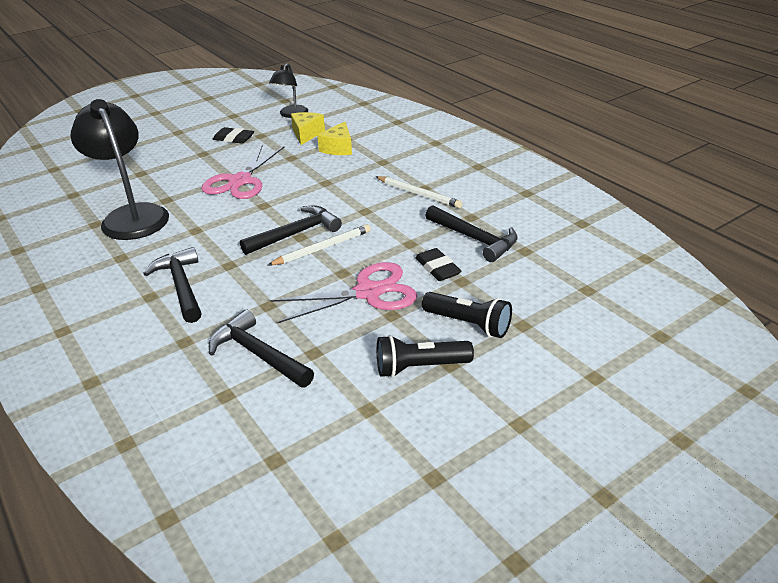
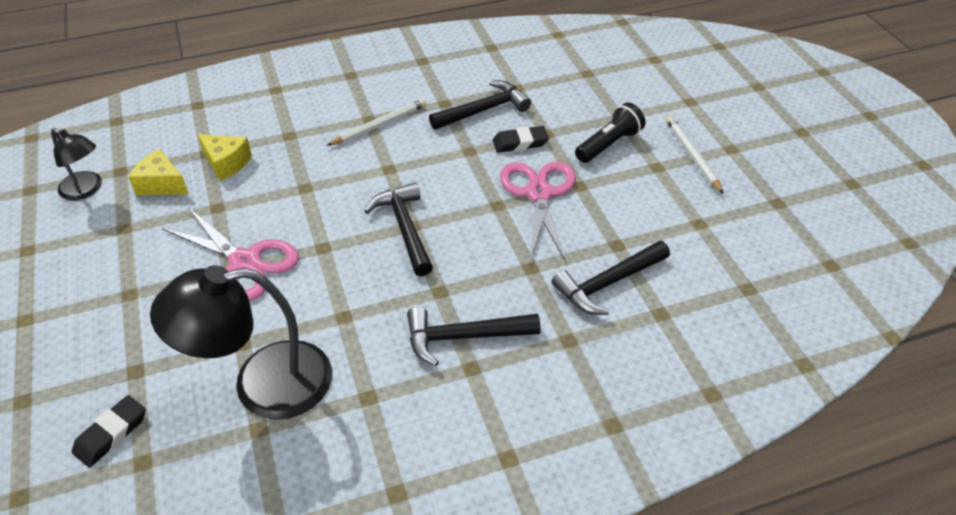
camera: 75 degrees left, 10 degrees up
black eraser [213,127,254,144] -> black eraser moved to [72,395,146,467]
white pencil [267,224,371,266] -> white pencil moved to [666,116,724,194]
black flashlight [377,335,474,378] -> none

